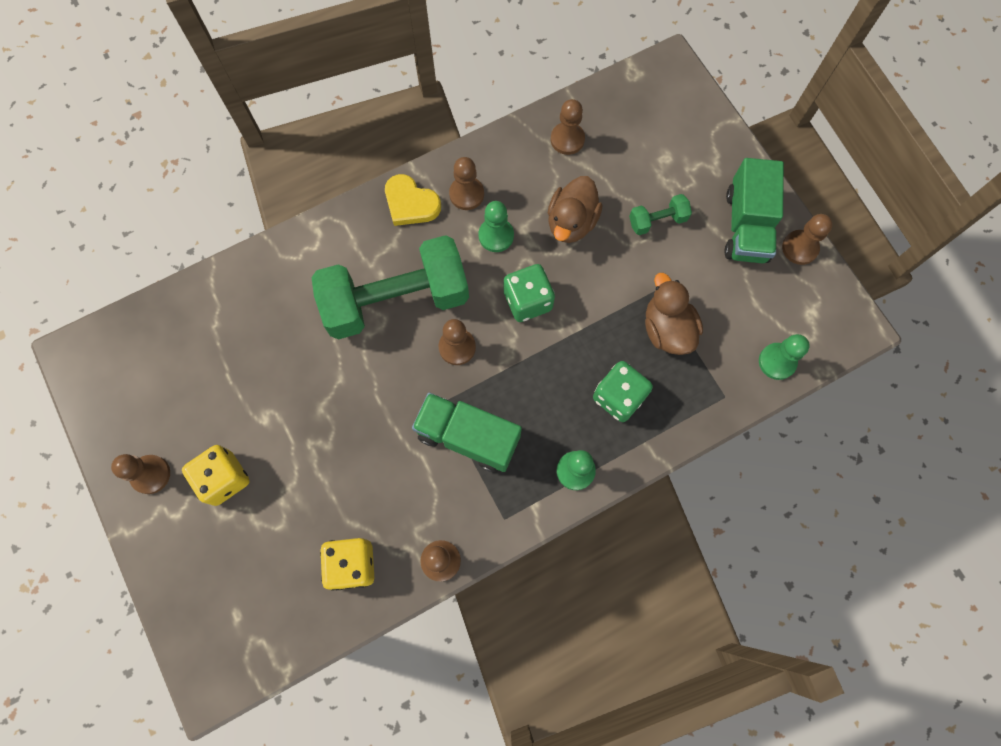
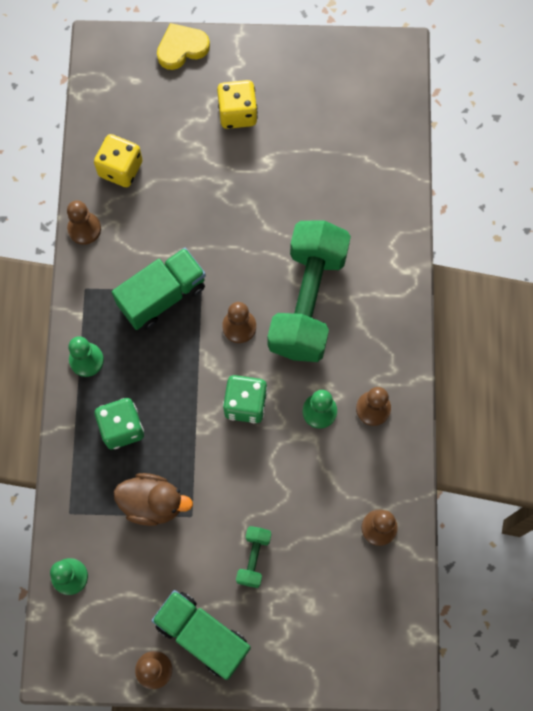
camera: 120 degrees right, 0 degrees up
brown pawn [111,454,170,494] -> none
yellow heart [385,174,441,226] -> yellow heart moved to [157,23,210,70]
brown duck [548,176,603,243] -> none

